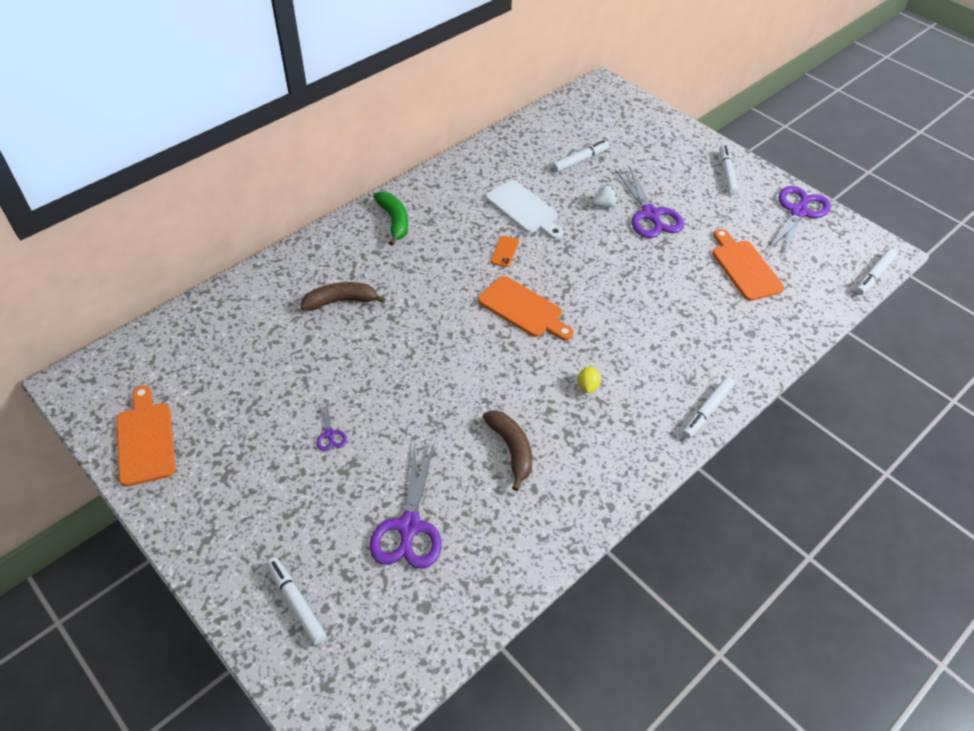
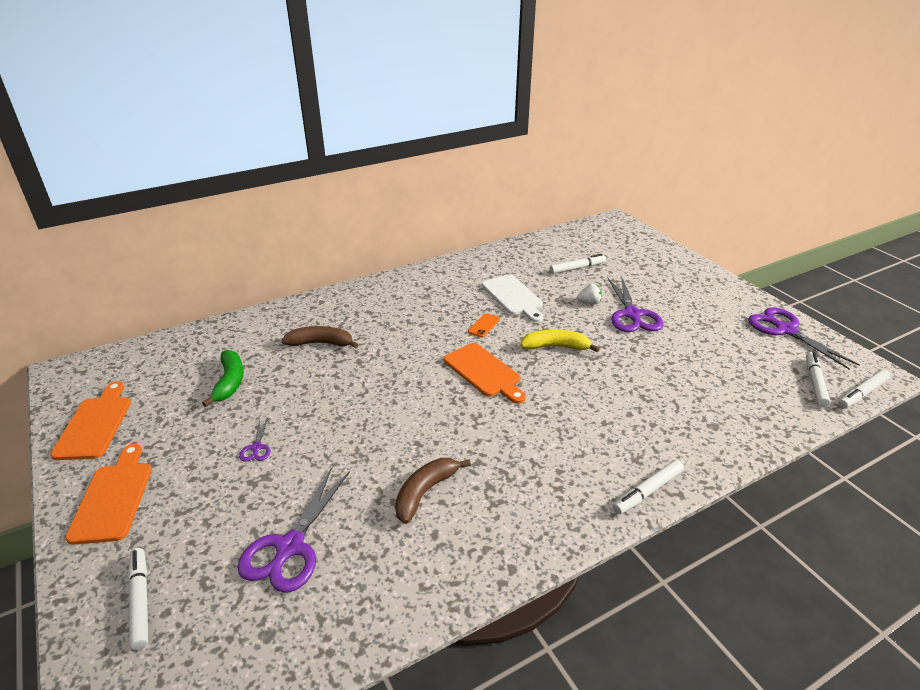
camera: 15 degrees right, 15 degrees down
green banana [373,192,408,246] -> green banana moved to [202,350,244,407]
brown banana [483,410,532,491] -> brown banana turned 135 degrees counterclockwise [395,458,471,524]
yellow lemon [578,366,601,393] -> none
orange cutting board [712,229,784,301] -> orange cutting board moved to [65,444,152,545]
white marker [720,145,739,195] -> white marker moved to [806,352,830,407]
purple scissors [768,186,831,256] -> purple scissors turned 75 degrees counterclockwise [748,307,860,370]
none -> yellow banana [520,329,600,352]

